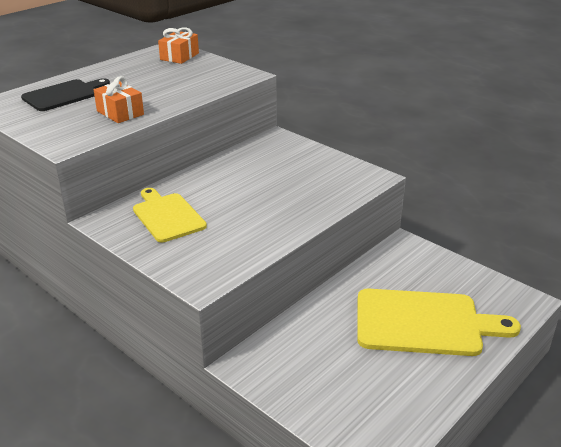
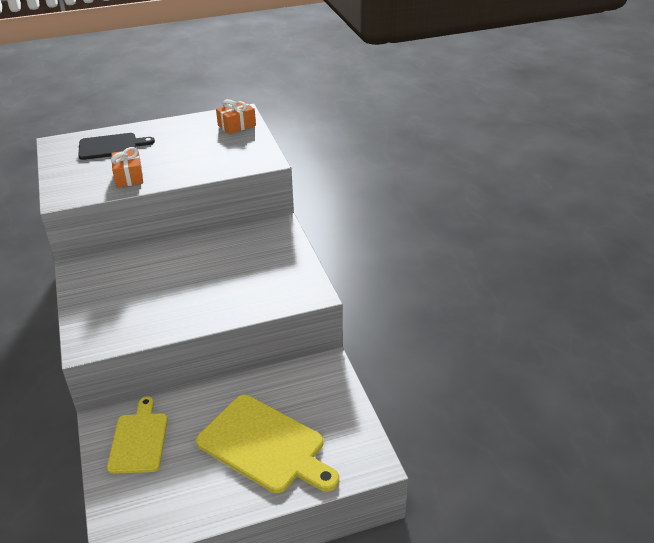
camera: 30 degrees right, 5 degrees up
yellow cutting board [133,188,207,242] -> yellow cutting board moved to [107,396,168,474]

